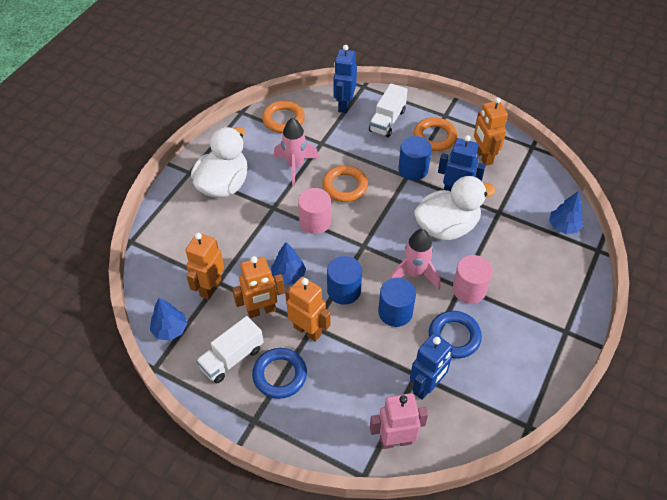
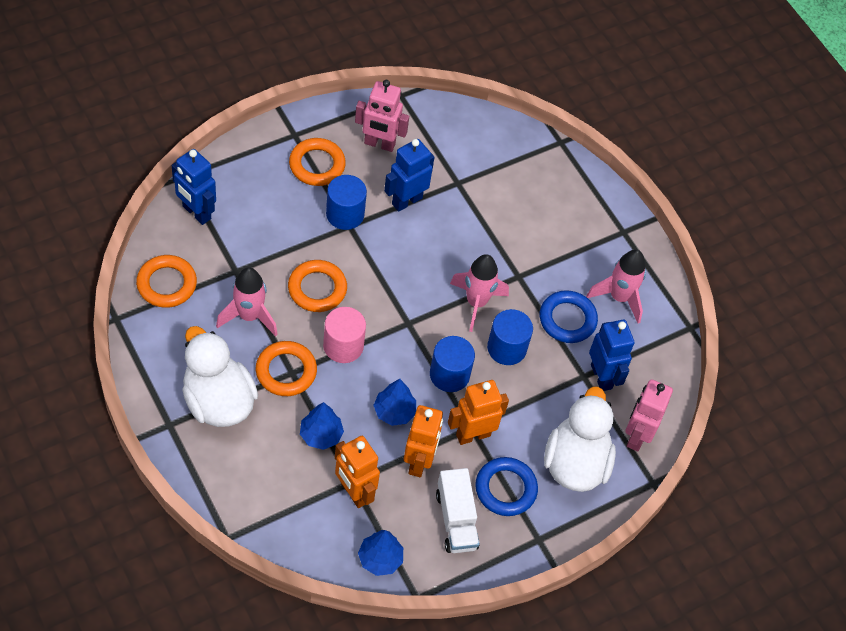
camera: 65 degrees left, 5 degrees up
white truck [369,83,408,138] -> none
white duck [414,176,496,240] -> white duck moved to [544,386,616,492]
pink cylinder [453,255,493,304] -> none
orange robot [474,97,508,166] -> pink robot [355,80,409,152]
blue tree [549,192,583,234] -> blue tree moved to [300,402,344,450]
none -> orange ring [256,341,317,396]
none -> pink rocket [586,250,646,324]

